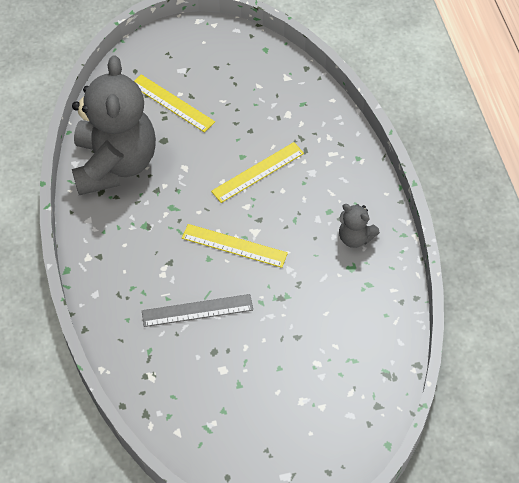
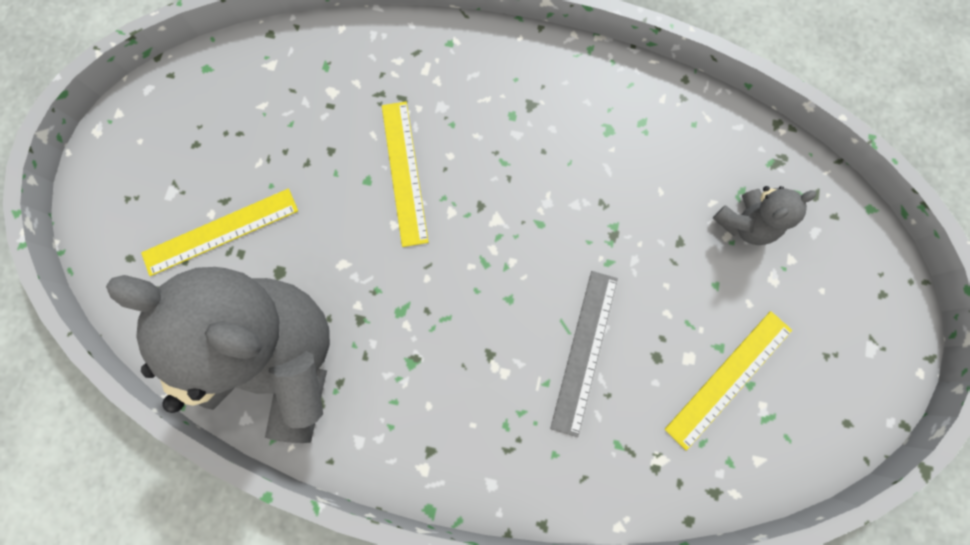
camera: 65 degrees left, 20 degrees up
yellow ruler [182,224,288,268] -> yellow ruler moved to [664,311,792,451]
grey teddy bear [339,204,380,248] -> grey teddy bear moved to [713,186,816,245]

